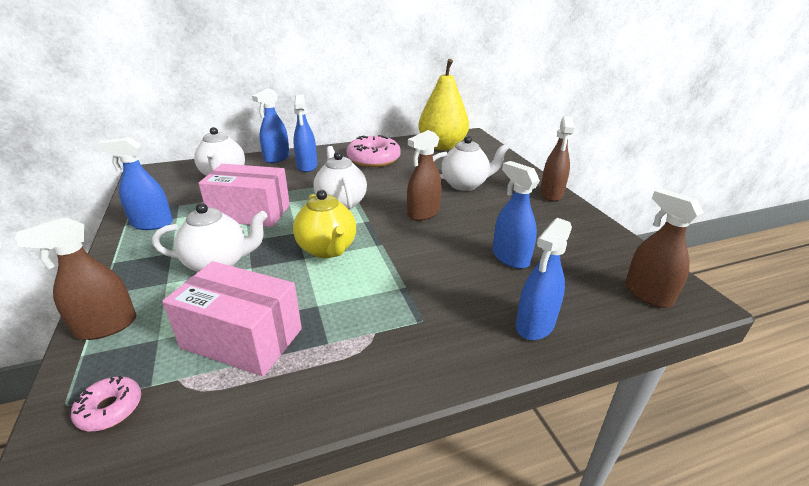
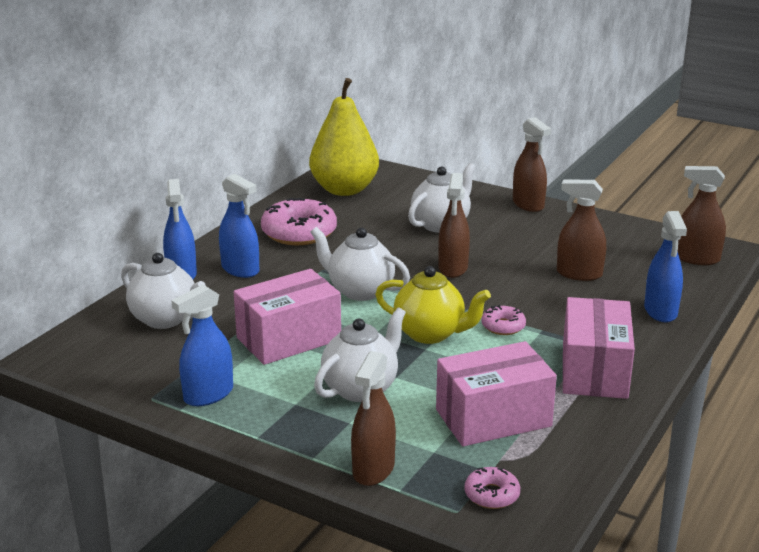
camera: 40 degrees left, 5 degrees down
blue spray bottle [493,161,540,269] -> brown spray bottle [557,179,606,281]
none -> pink donut [481,305,526,335]
none -> pink box [563,297,635,399]

